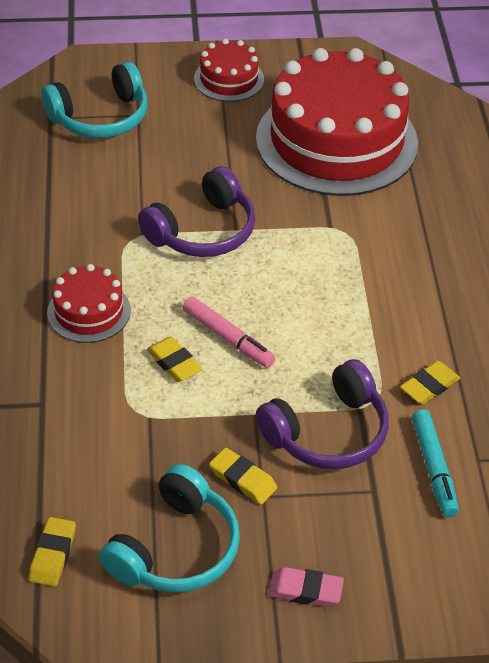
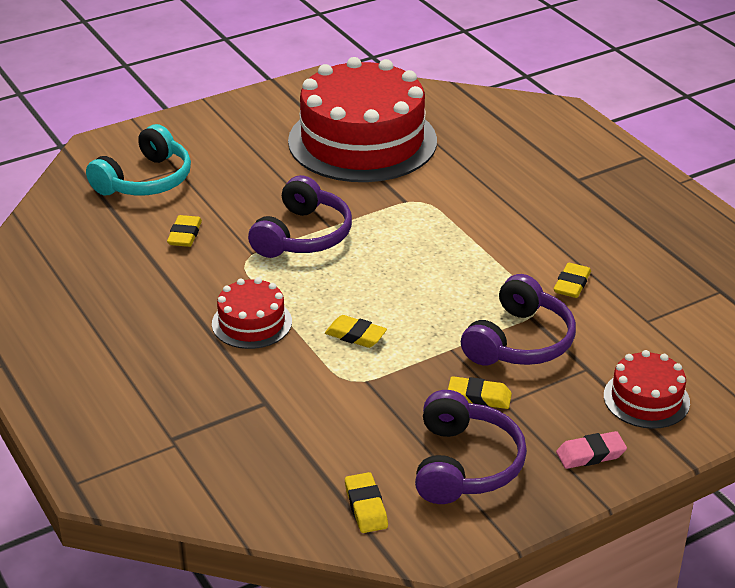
camera: 25 degrees left, 10 degrees down
turquoise headphones [99,464,240,592] -> purple headphones [415,390,527,504]
pink marker [183,296,275,368] -> none
red cake [194,39,264,102] -> red cake moved to [604,350,690,429]
turquoise marker [412,409,459,517] -> none
none -> yellow eraser [167,215,202,247]

